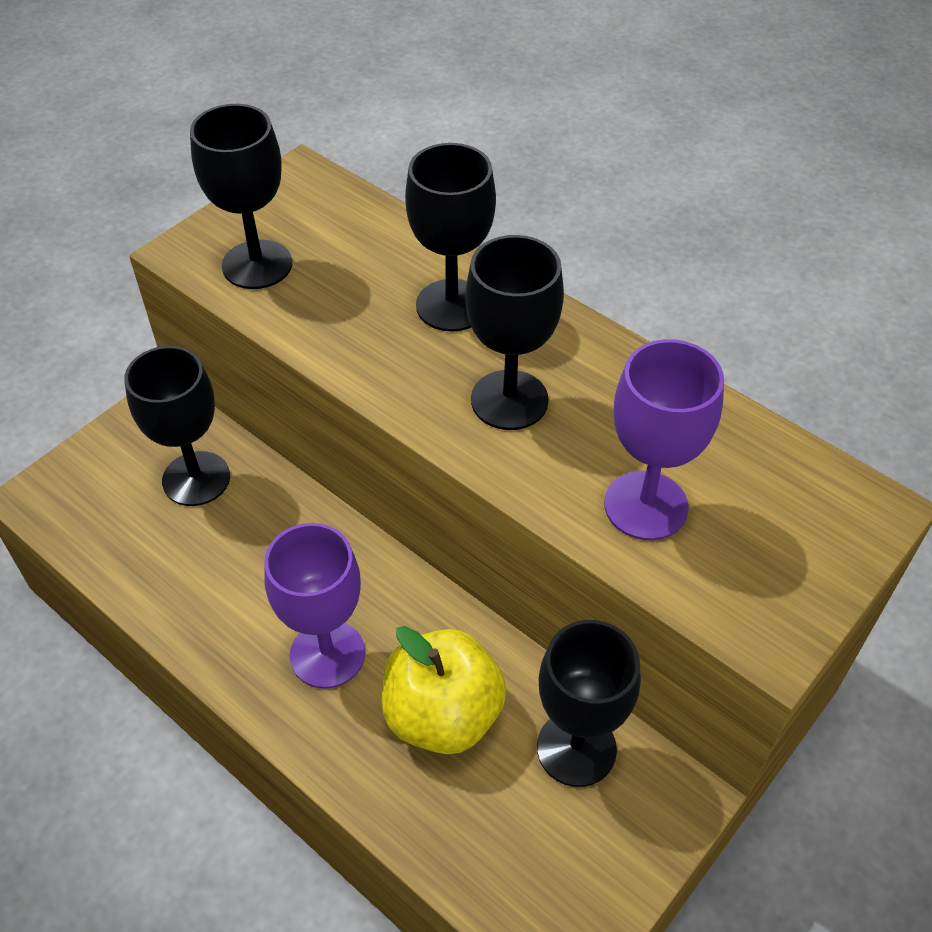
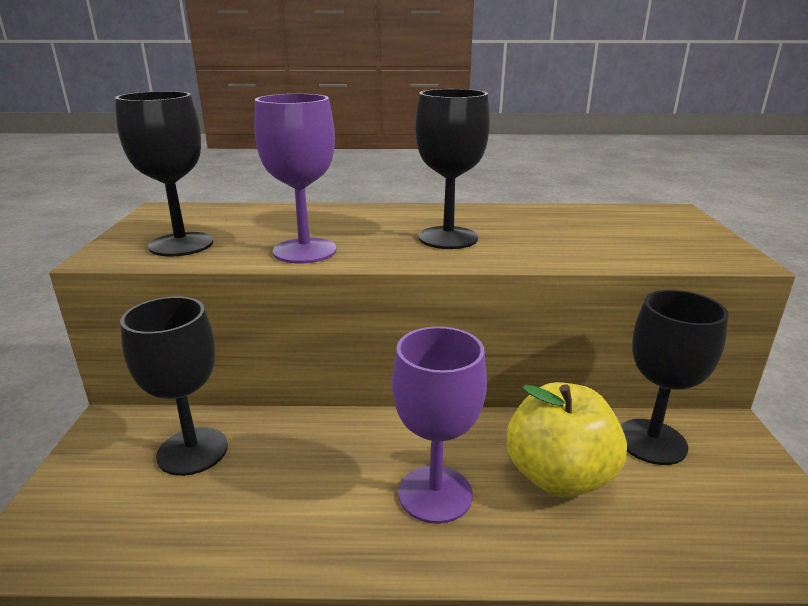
camera: 40 degrees left, 25 degrees down
black goblet [405,143,496,332] -> none
purple goblet [604,339,724,540] -> purple goblet moved to [254,94,337,263]

